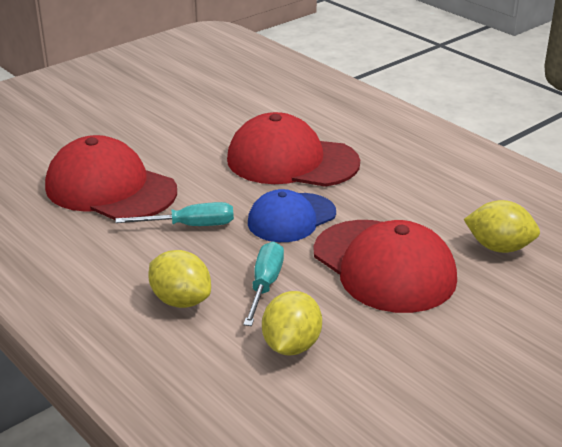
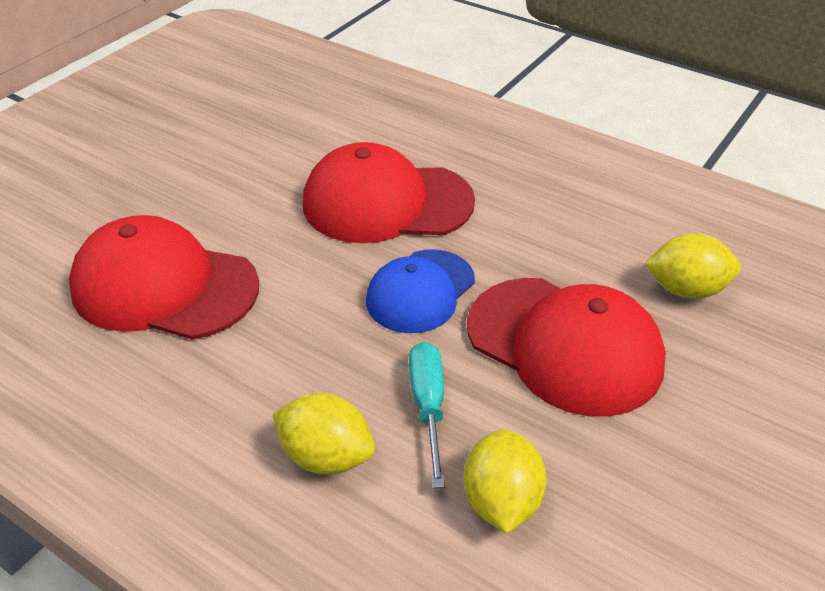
camera: 15 degrees left, 10 degrees up
turquoise screwdriver [115,202,234,226] -> none

